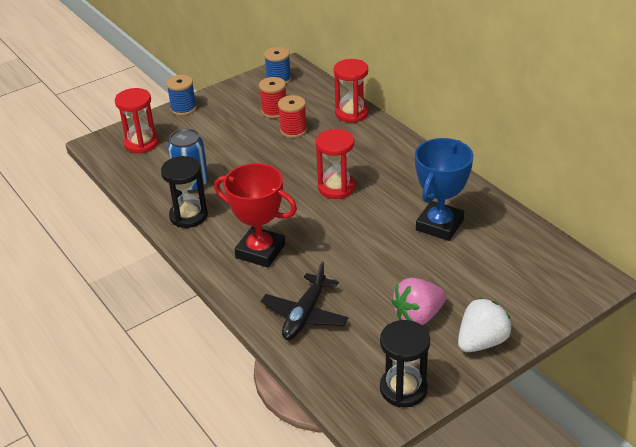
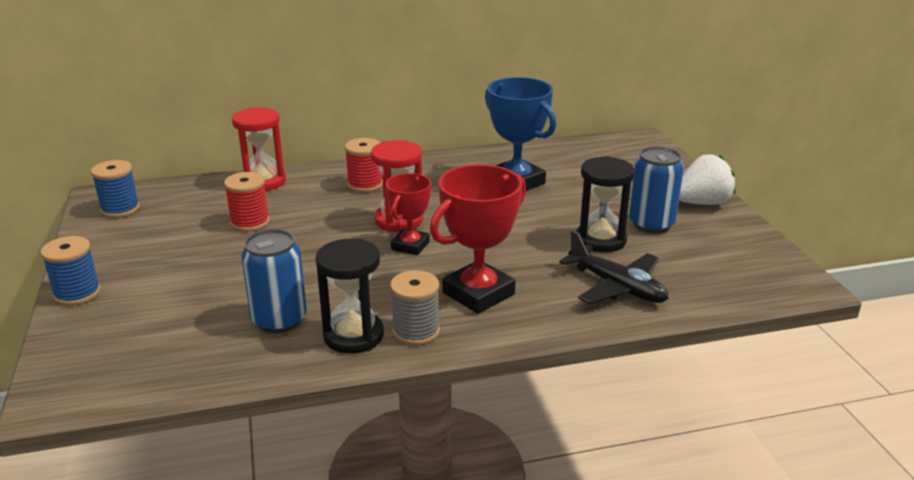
camera: 70 degrees left, 10 degrees down
red hourglass [115,88,159,153] -> none
red spool [259,77,286,118] -> red spool moved to [345,138,383,192]
black hourglass [380,320,430,407] -> black hourglass moved to [576,156,635,252]
pink strawberry [392,277,446,325] -> blue can [629,146,684,233]
white strawberry [458,298,512,352] -> white strawberry turned 90 degrees clockwise [679,154,736,205]
none -> red trophy [386,173,431,255]
none -> grey spool [390,270,440,346]

